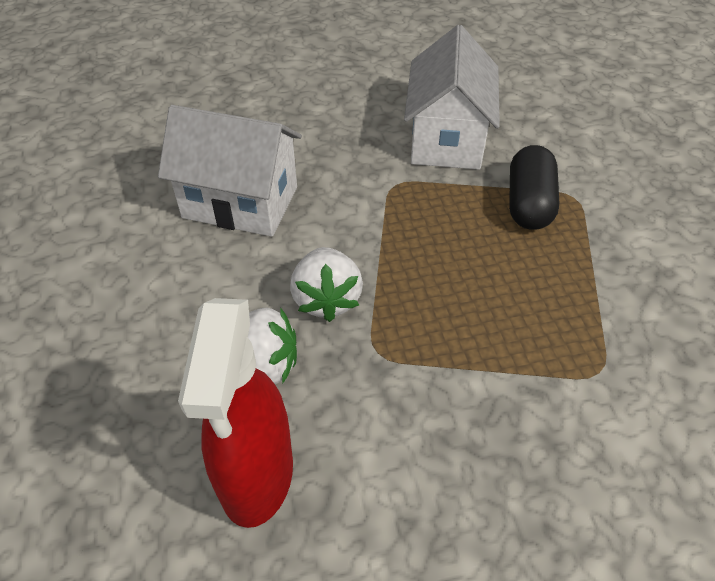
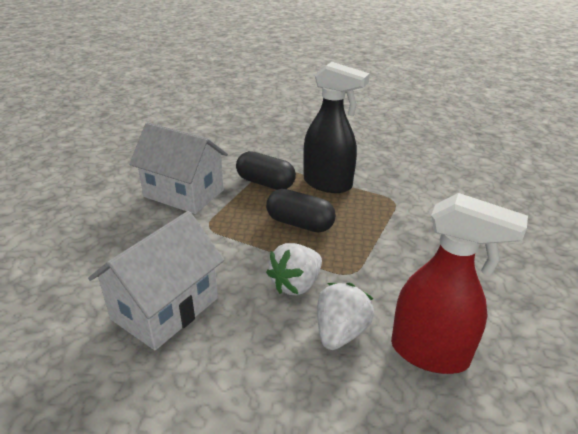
camera: 70 degrees left, 15 degrees down
white strawberry [290,247,363,322] -> white strawberry turned 120 degrees clockwise [266,243,322,295]
none -> black capsule [266,189,336,232]
none -> black spray bottle [303,62,370,193]

